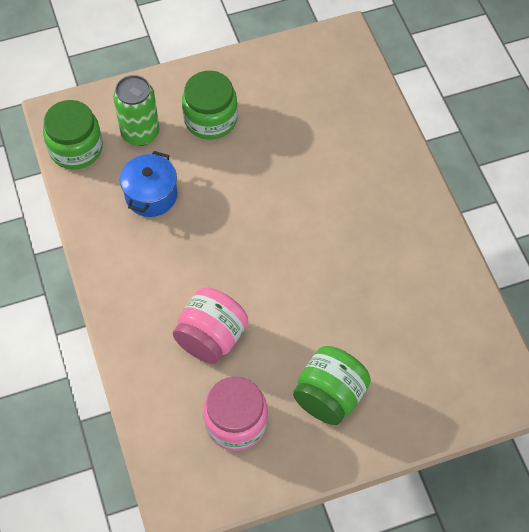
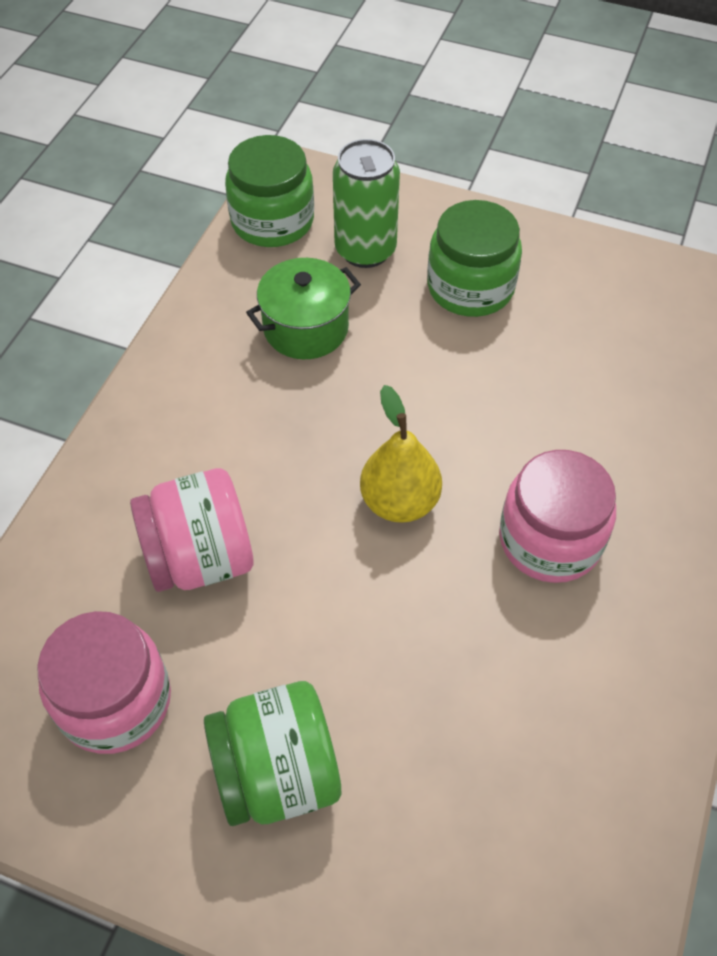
camera: 40 degrees right, 5 degrees down
blue pot [120,151,177,217] -> green pot [246,258,361,359]
none -> yellow pear [360,385,442,523]
none -> pink jar [499,450,616,583]

